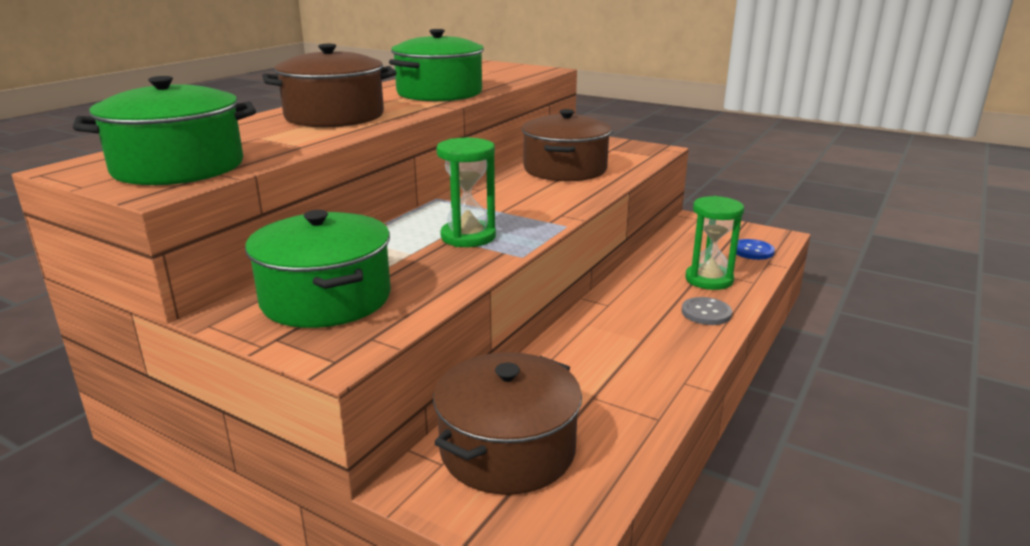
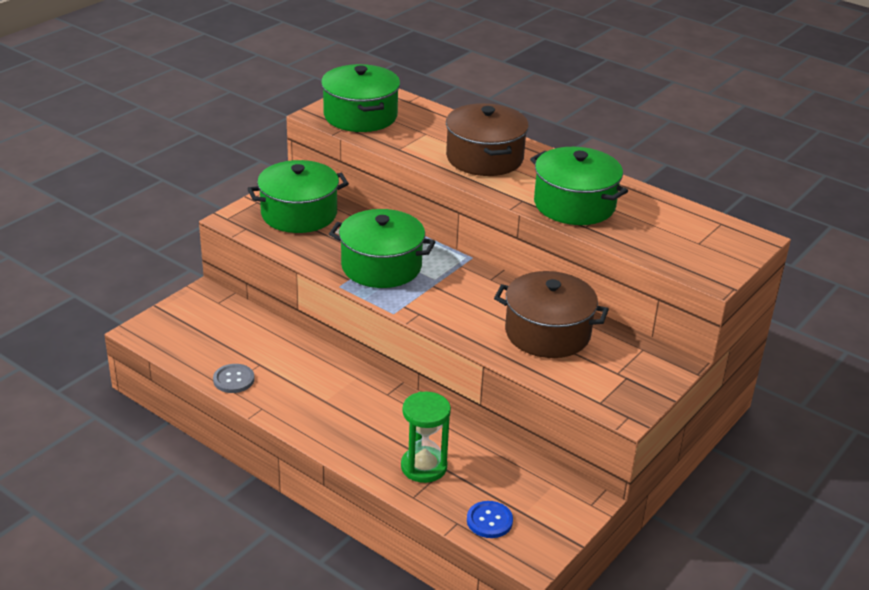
camera: 95 degrees right, 10 degrees up
brown pot [433,352,582,495] -> none
green hourglass [436,138,496,247] -> green pot [329,209,435,288]
grey button [681,297,732,325] -> grey button moved to [213,364,255,393]

